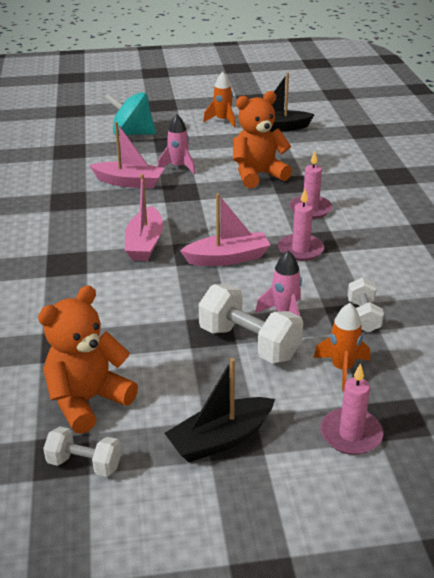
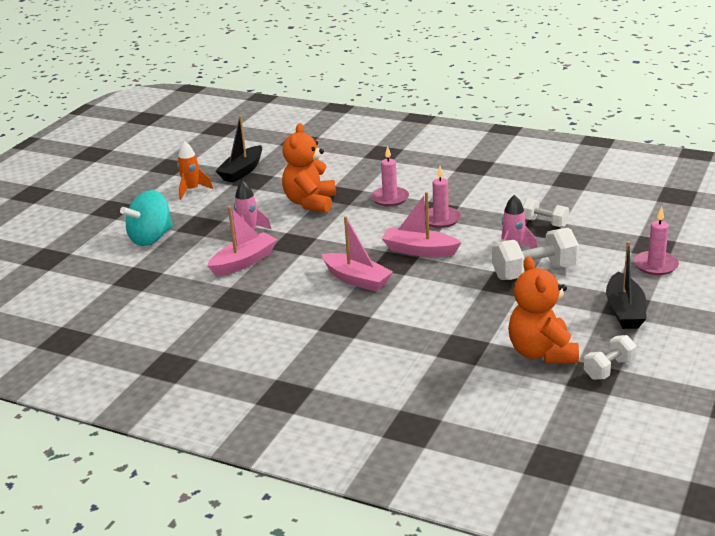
camera: 55 degrees left, 5 degrees down
pink boat [180,193,270,266] -> pink boat turned 90 degrees counterclockwise [382,192,461,257]
orange rocket [314,303,370,391] -> none

